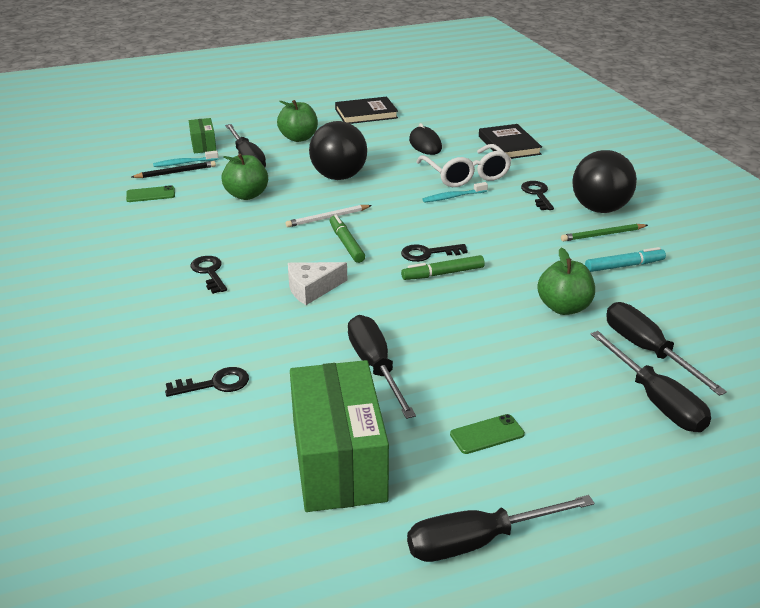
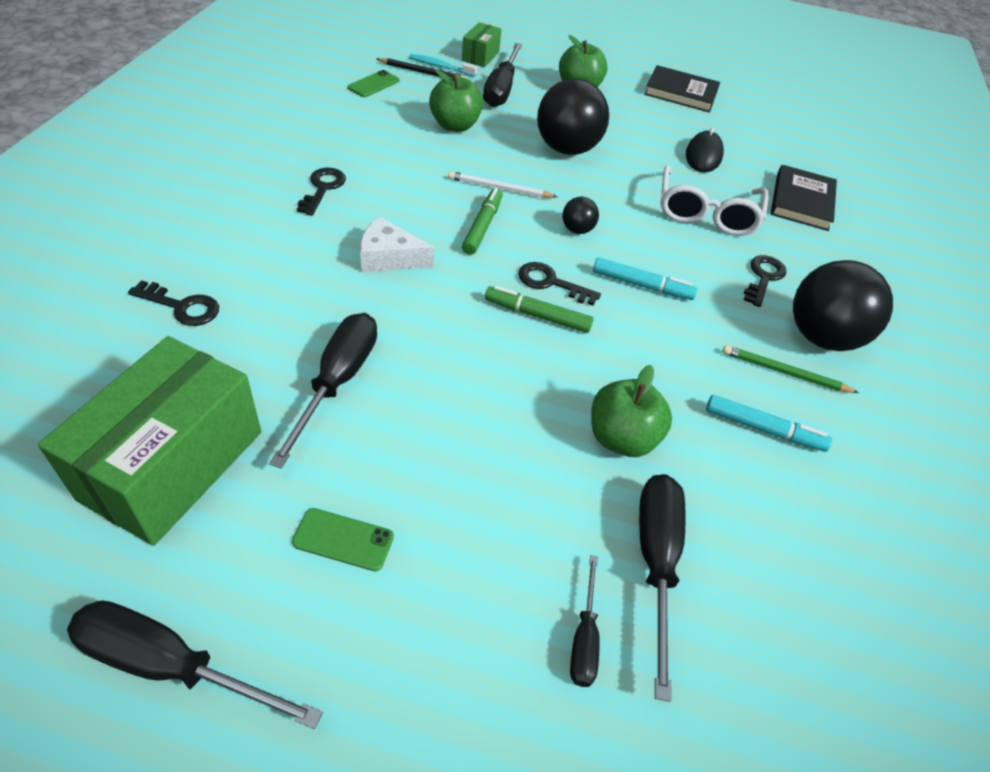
camera: 30 degrees right, 15 degrees up
green phone [126,185,175,202] -> green phone turned 75 degrees counterclockwise [348,70,399,97]
turquoise toothbrush [423,182,488,203] -> none
black screwdriver [591,331,711,432] -> black screwdriver [570,555,600,687], size x0.55
none -> black ball [562,197,599,234]
none -> turquoise marker [593,257,697,300]

